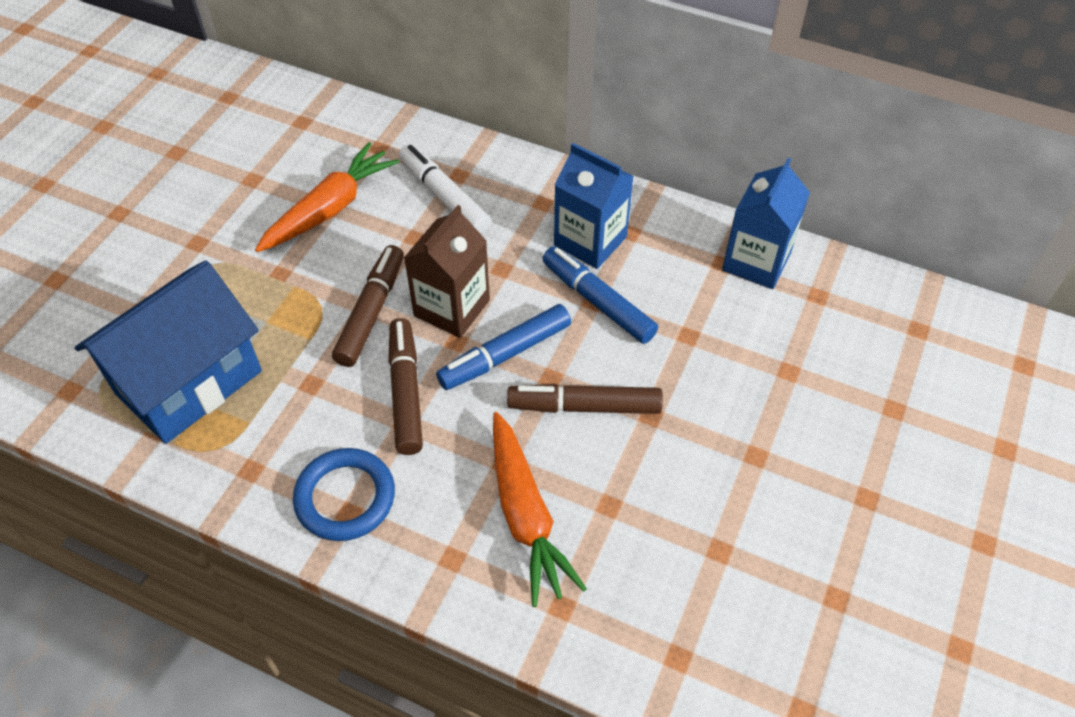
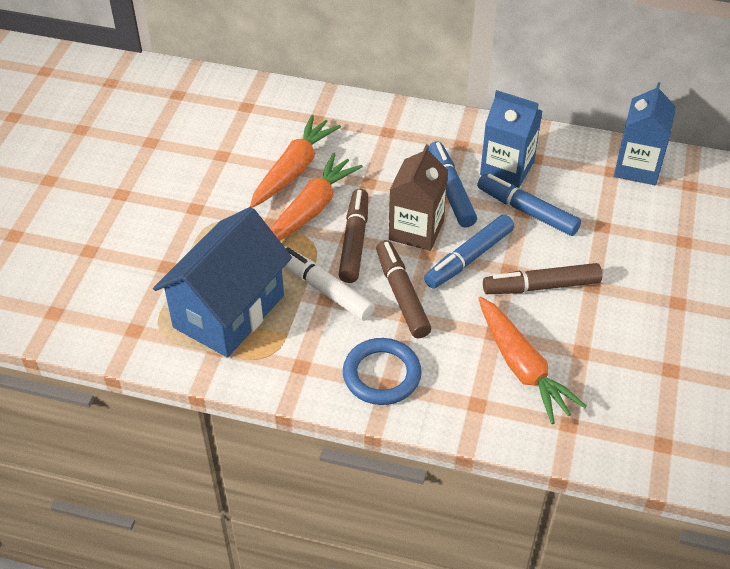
camera: 10 degrees left, 5 degrees down
white marker [399,144,491,234] -> white marker moved to [284,246,375,321]
none -> orange carrot [270,153,363,241]
none -> blue marker [428,141,477,228]

